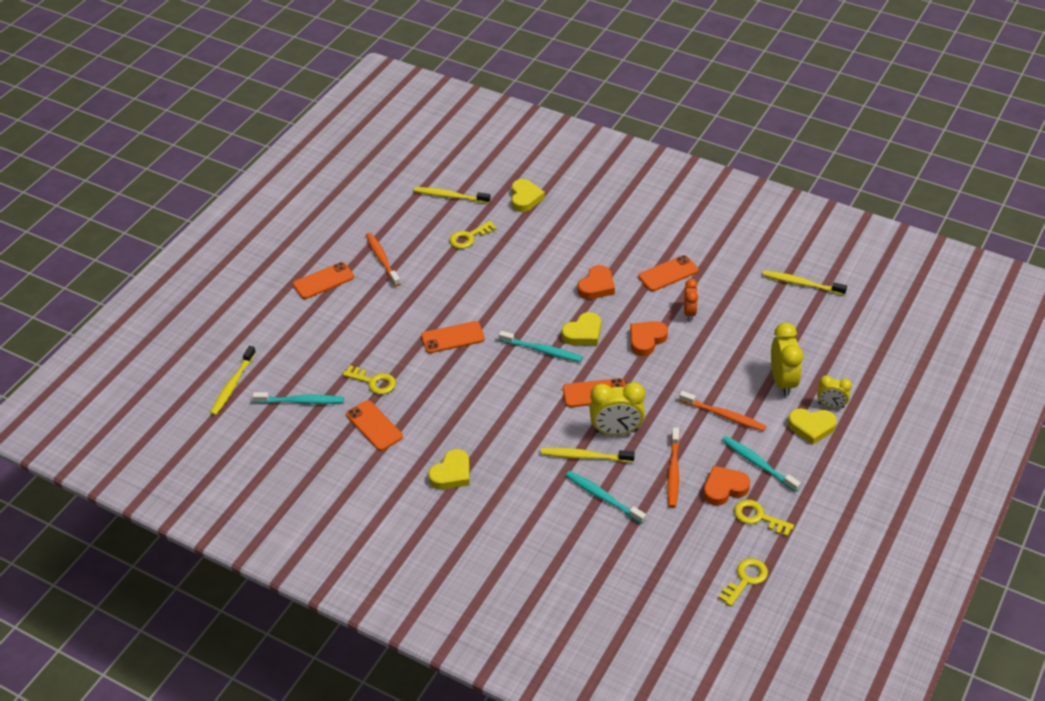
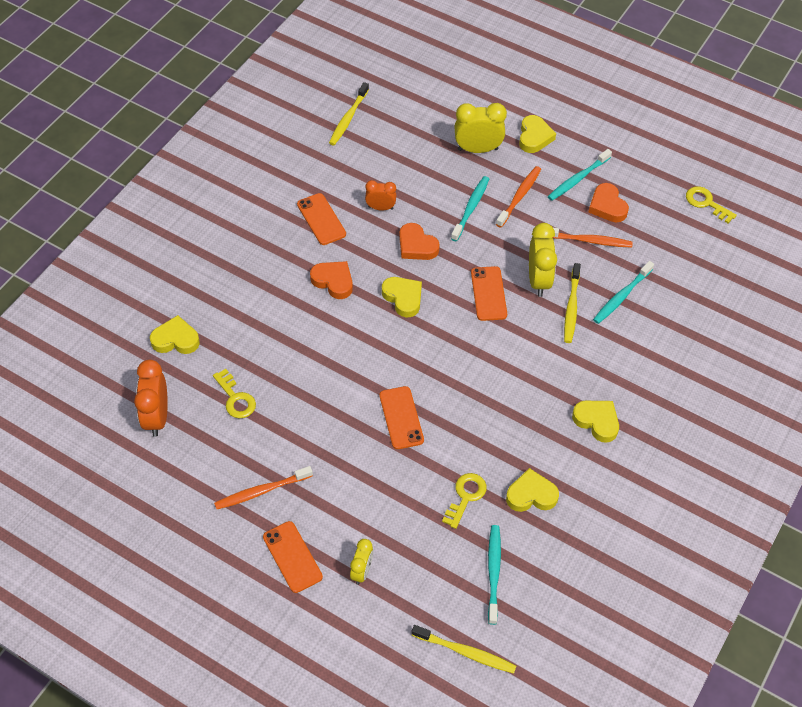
camera: 90 degrees left, 10 degrees up
orange phone [346,400,403,451] -> yellow heart [506,468,559,512]
yellow toothbrush [414,187,491,204] -> orange clock [134,360,168,437]
turquoise toothbrush [499,331,583,362] -> turquoise toothbrush moved to [451,176,489,241]
yellow key [734,499,794,537] -> none
yellow clock [817,375,852,408] -> yellow clock moved to [350,539,373,585]

